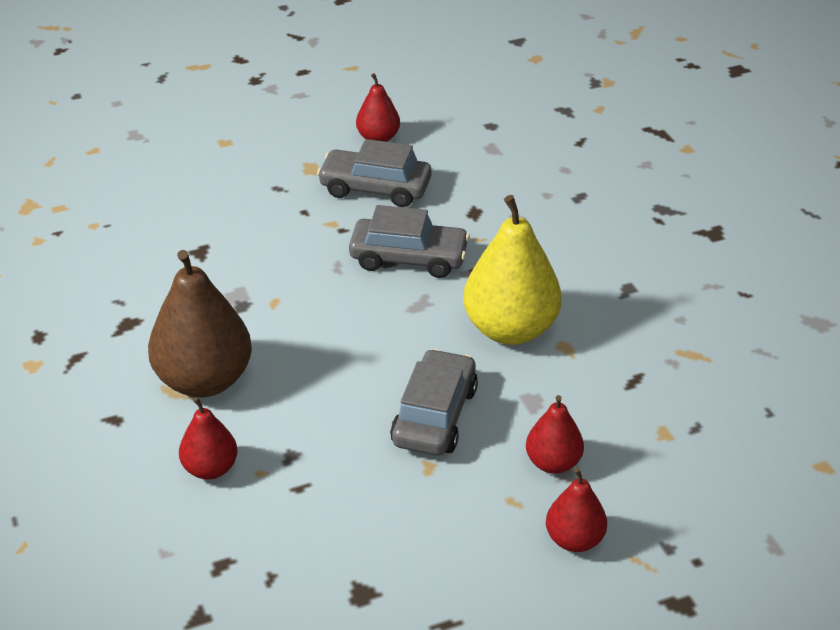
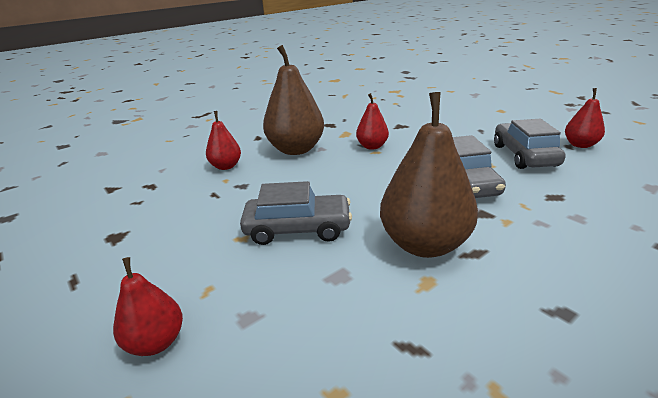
camera: 75 degrees right, 10 degrees down
yellow pear [463,195,562,345] -> brown pear [380,92,478,258]
red pear [526,395,584,474] -> red pear moved to [356,93,389,150]

